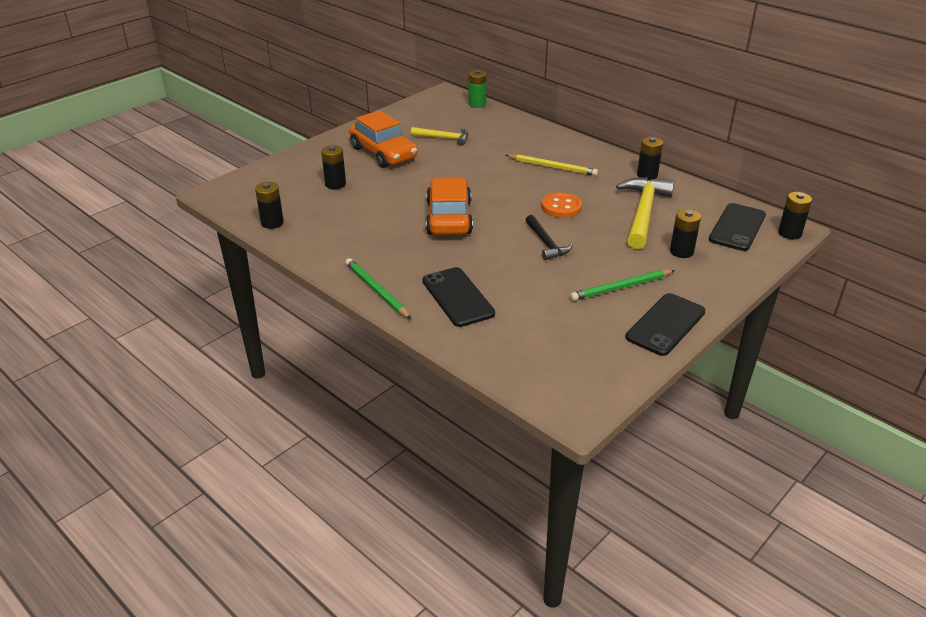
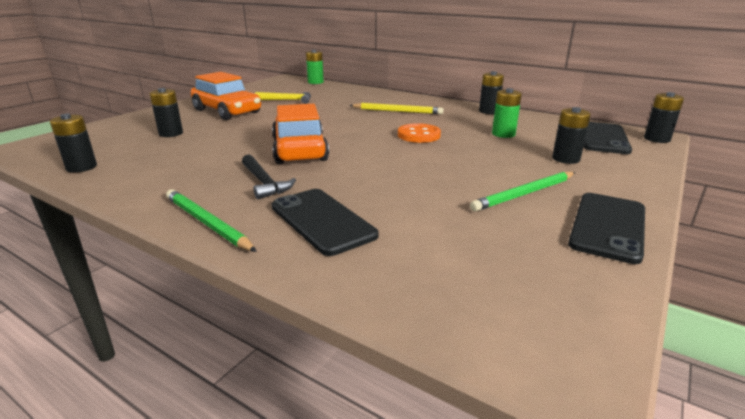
camera: 10 degrees left, 10 degrees down
black hammer [526,215,572,260] -> black hammer moved to [242,155,296,199]
yellow hammer [616,177,675,249] -> green battery [492,88,522,138]

